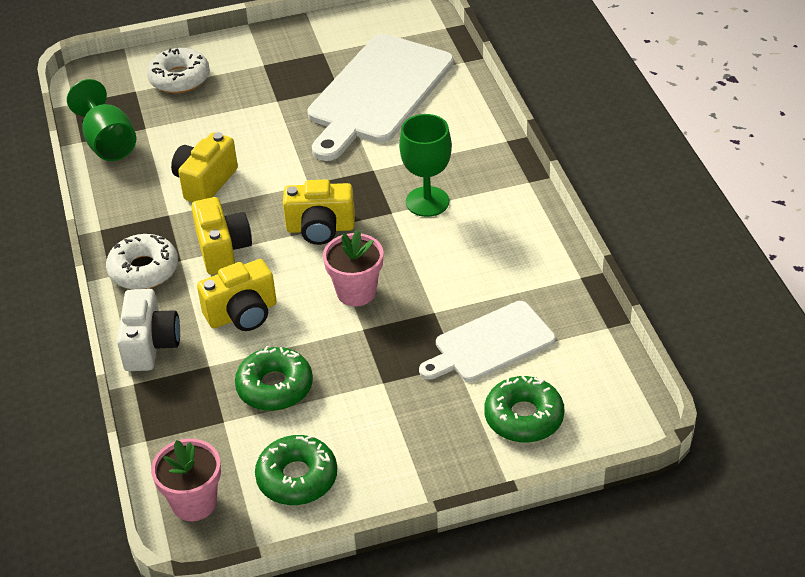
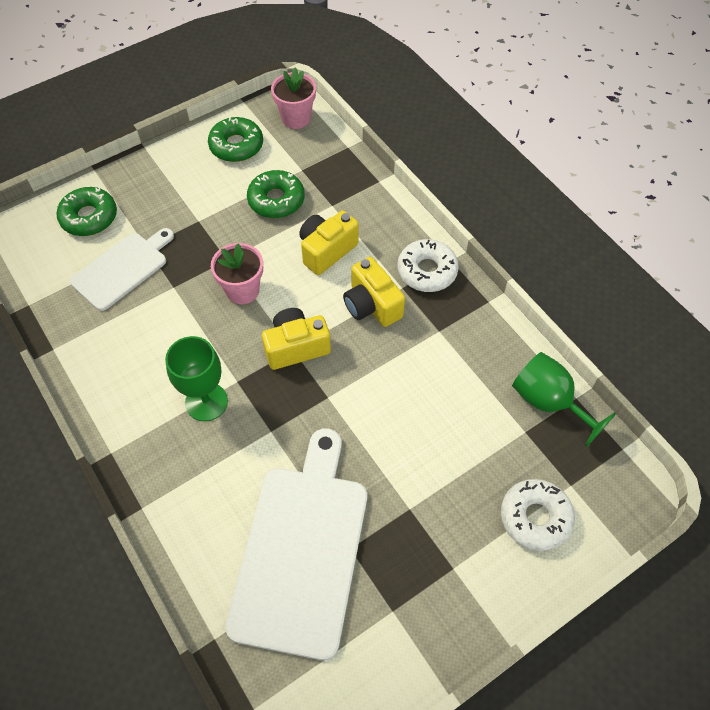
camera: 160 degrees right, 15 degrees up
white camera [117,289,180,371] -> none
yellow camera [171,132,238,202] -> none

